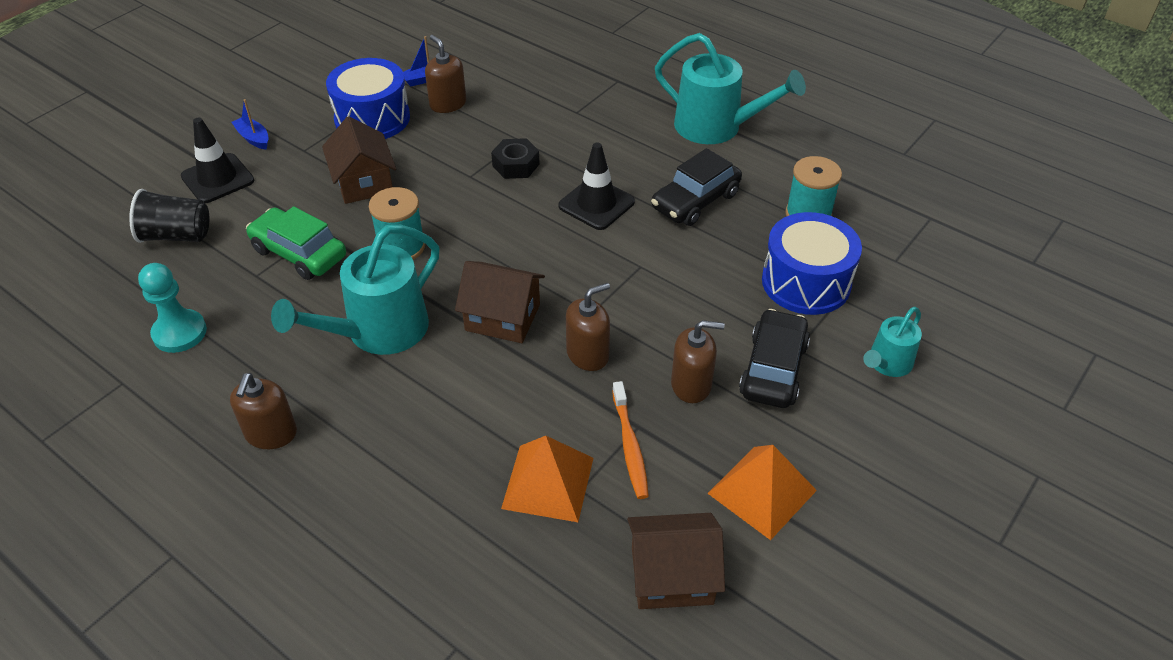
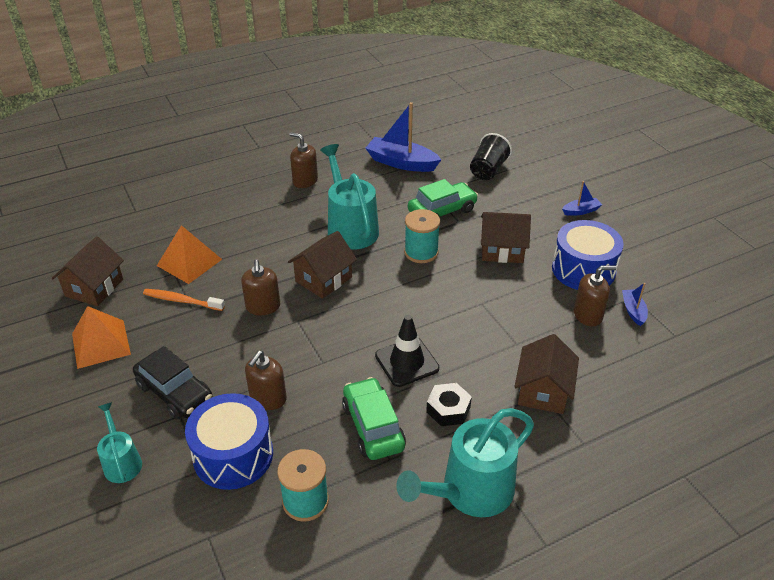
camera: 115 degrees right, 5 degrees down
turquoise pawn [138,263,207,353] -> blue boat [365,102,442,172]
black traffic cone [181,118,254,203] -> none
black nut [491,138,540,179] -> black nut moved to [426,383,472,426]
black car [651,148,742,226] -> green car [342,377,406,460]
brown soap dispenser [671,320,725,403] -> brown soap dispenser moved to [245,351,287,410]
none -> brown house [514,334,579,414]

